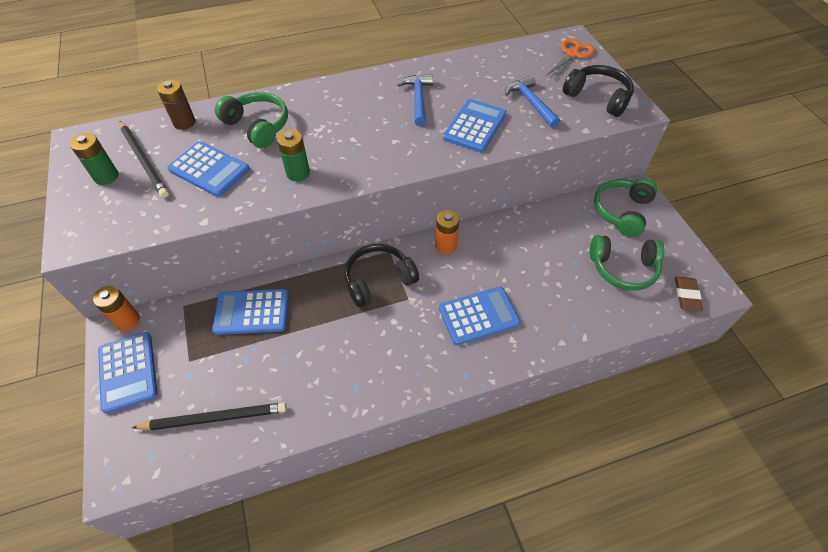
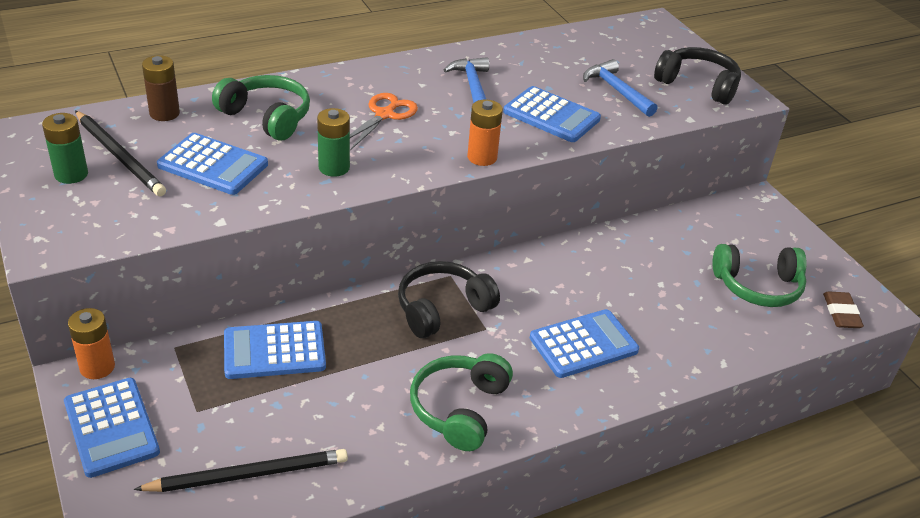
camera: 10 degrees left, 15 degrees down
orange battery [435,210,460,254] -> orange battery moved to [467,100,503,166]
blue calculator [443,99,507,153] -> blue calculator turned 105 degrees clockwise [503,86,601,142]
orange scissors [546,38,594,79] -> orange scissors moved to [350,93,418,150]
green headphones [594,179,657,237] -> green headphones moved to [410,353,513,451]

